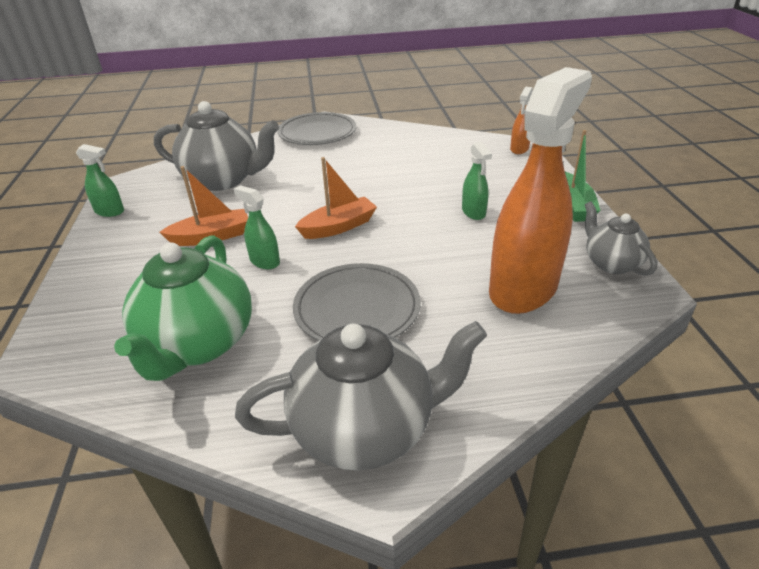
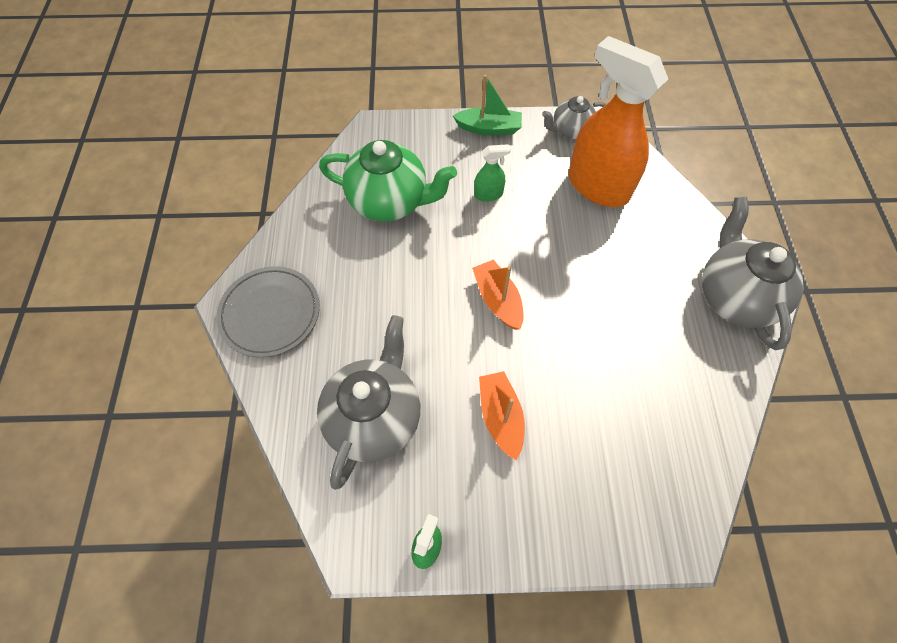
camera: 85 degrees left, 25 degrees up
green teapot [114,235,252,381] -> green teapot moved to [319,140,457,222]
green spray bottle [234,185,280,269] -> none
grey plate [293,263,421,341] -> none
orange spray bottle [510,87,533,154] -> none

